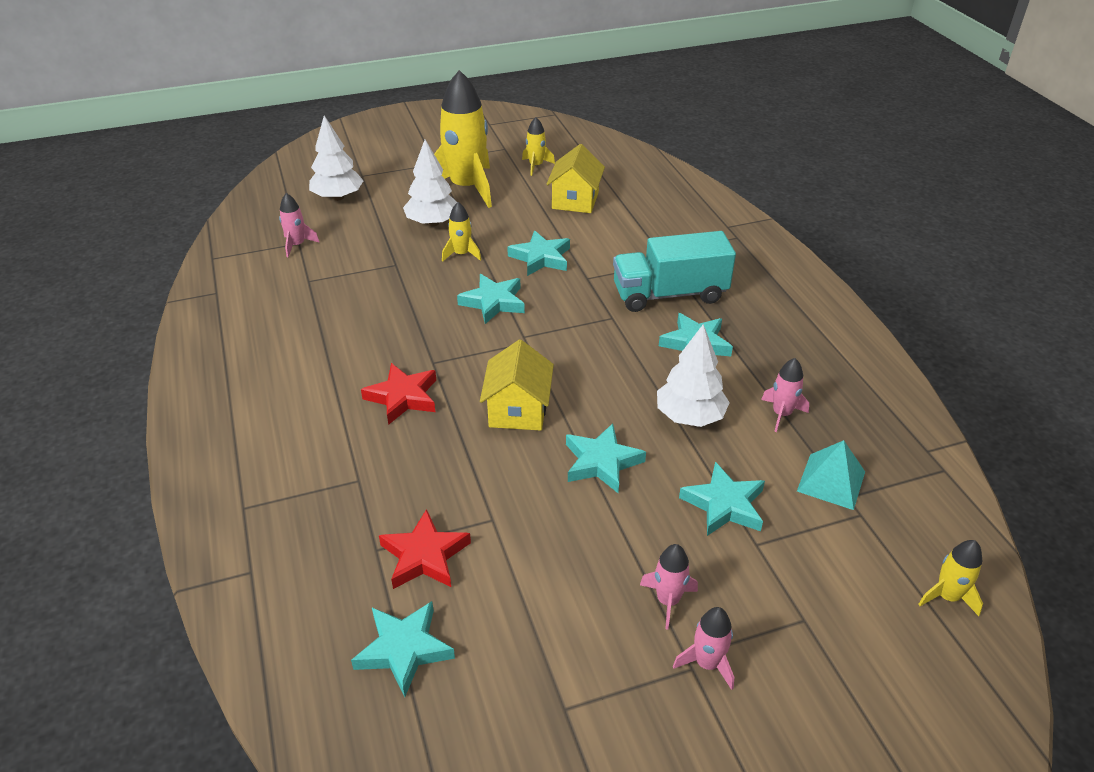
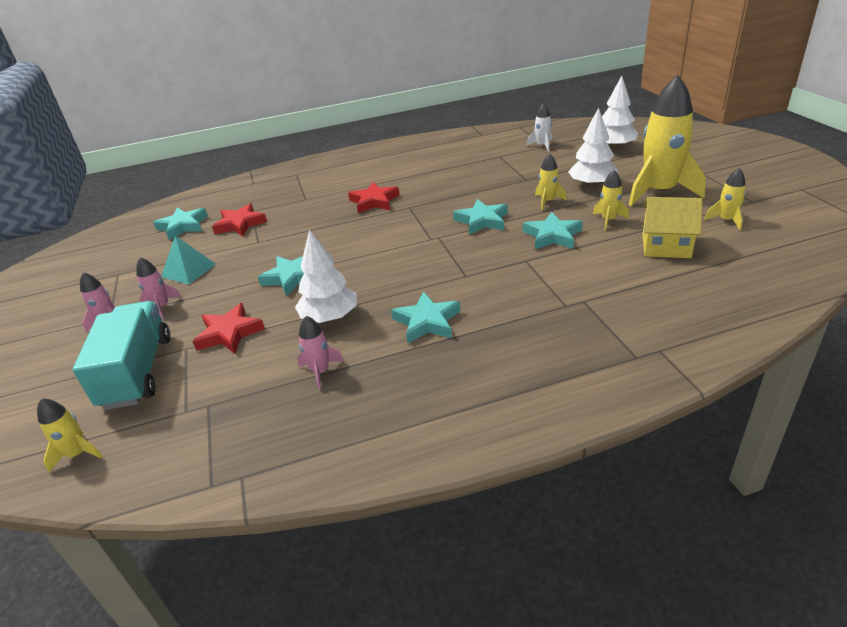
camera: 95 degrees right, 5 degrees down
pink rocket [279,193,320,257] -> white rocket [526,103,552,152]
yellow house [480,340,554,431] -> none
turquoise truck [613,231,736,312] -> turquoise truck moved to [73,301,170,410]
turquoise star [679,462,765,536] -> red star [192,303,265,354]
turquoise pyramid [797,440,865,510] -> turquoise pyramid moved to [161,236,216,284]
none -> yellow rocket [593,170,629,231]

